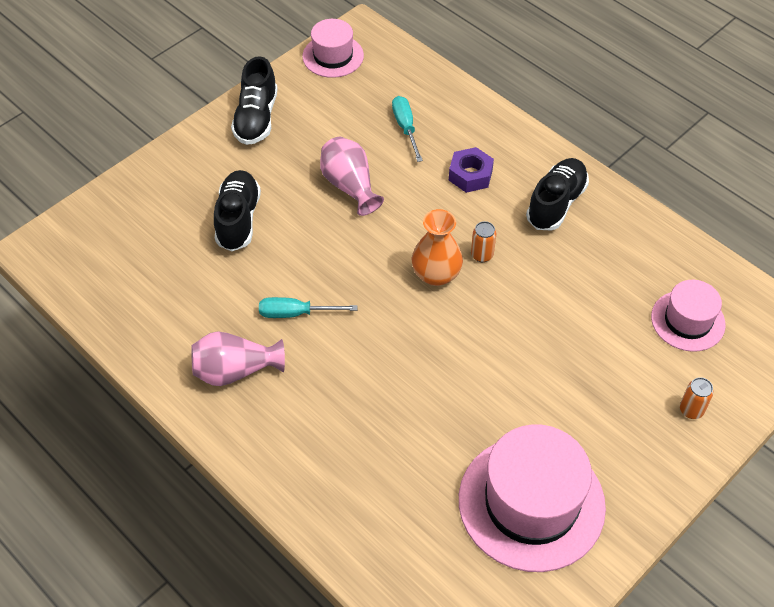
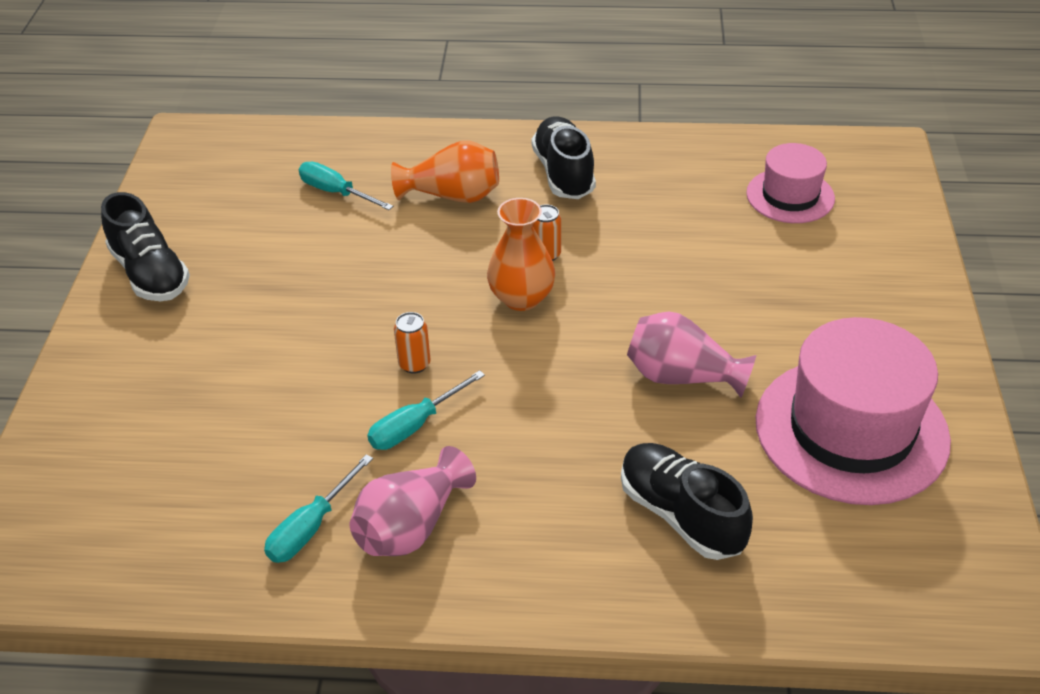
camera: 40 degrees left, 10 degrees down
black shoe [214,170,261,251] -> black shoe moved to [621,443,753,560]
pink hat [302,19,364,78] -> none
pink vase [320,137,384,216] -> pink vase moved to [627,312,756,398]
purple nut [449,147,494,193] -> orange vase [391,140,499,203]
orange can [680,377,713,419] -> orange can moved to [394,312,431,374]
none -> turquoise screwdriver [264,454,373,563]

